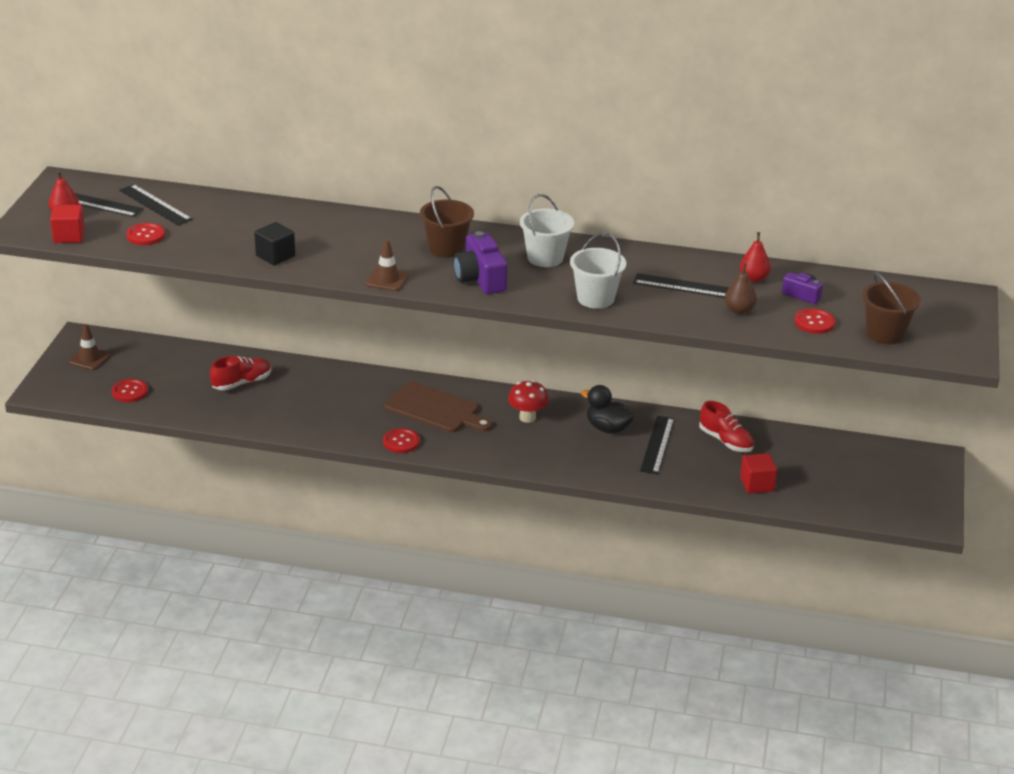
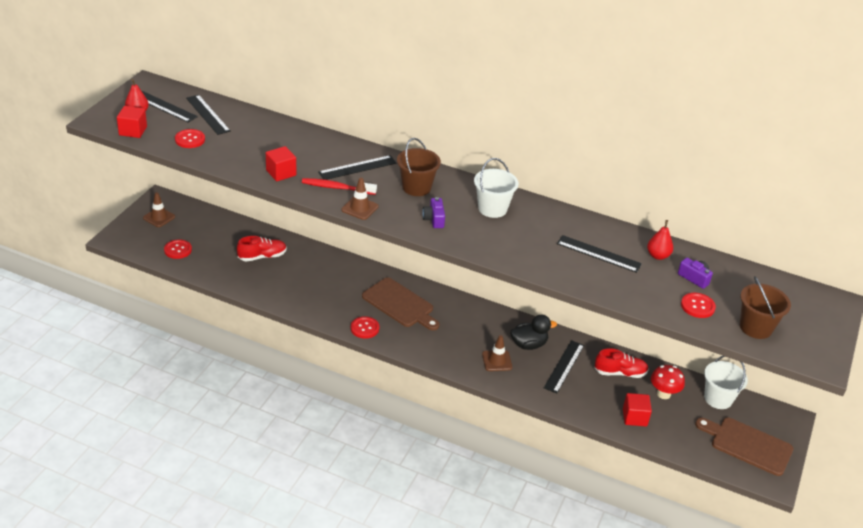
camera: 10 degrees right, 5 degrees up
black cube [254,222,295,266] -> red cube [266,146,296,181]
purple camera [453,231,508,294] -> purple camera [422,197,445,228], size x0.58
red mushroom [508,380,549,423] -> red mushroom moved to [651,365,685,399]
white bucket [570,233,626,309] -> white bucket moved to [704,356,748,409]
black duck [581,385,634,434] -> black duck turned 120 degrees clockwise [510,315,557,350]
red shoe [699,401,754,452] -> red shoe turned 60 degrees counterclockwise [594,348,649,378]
brown pear [725,263,757,314] -> none
none -> red toothbrush [302,178,377,195]
none -> black ruler [318,155,397,180]
none -> brown traffic cone [482,335,512,371]
none -> brown cutting board [695,418,794,476]

